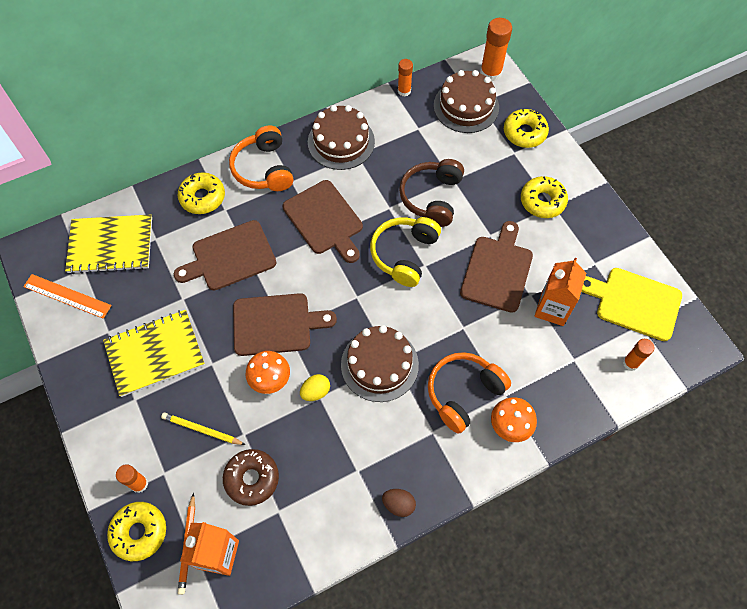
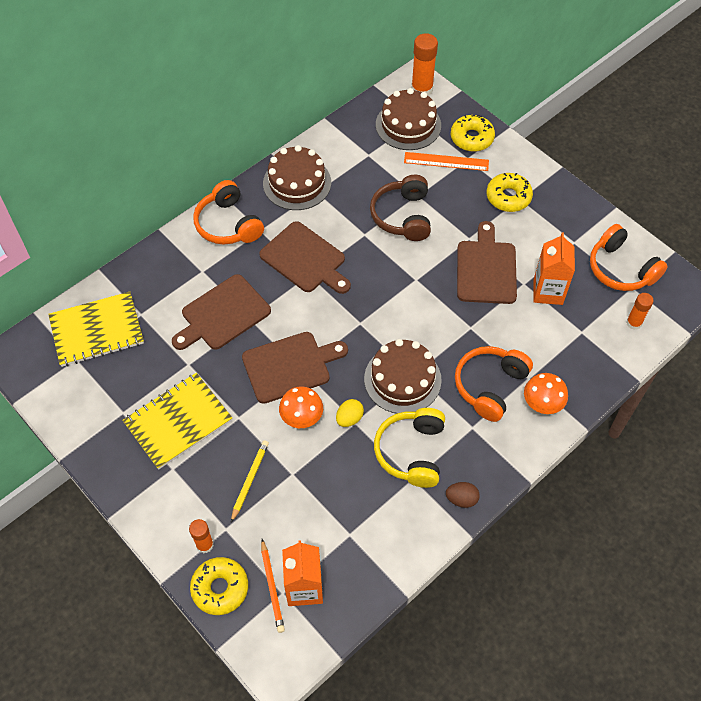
camera: 15 degrees left, 5 degrees down
orange ruler [23,274,112,319] -> orange ruler moved to [404,152,489,171]
yellow pencil [161,412,245,445] -> yellow pencil turned 105 degrees clockwise [231,440,269,522]
yellow donut [178,172,225,214] -> none
brown donut [223,449,279,506] -> none
yellow headphones [370,217,441,287] -> yellow headphones moved to [374,408,445,488]
orange glue stick [398,59,413,96] -> none
yellow cutting board [581,268,682,341] -> orange headphones [590,224,668,291]

